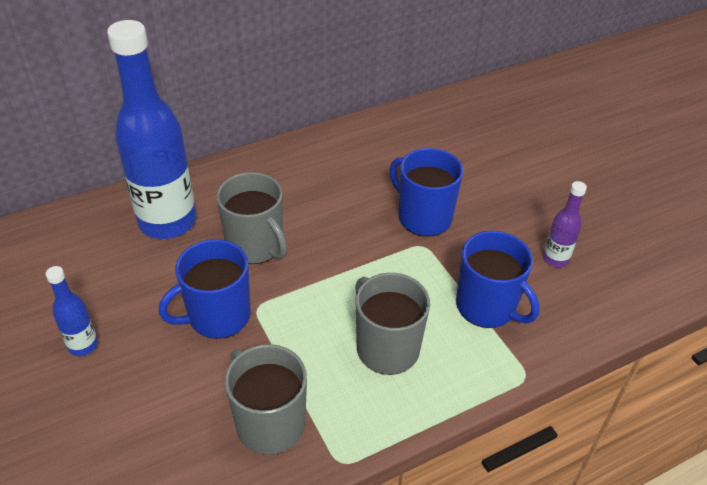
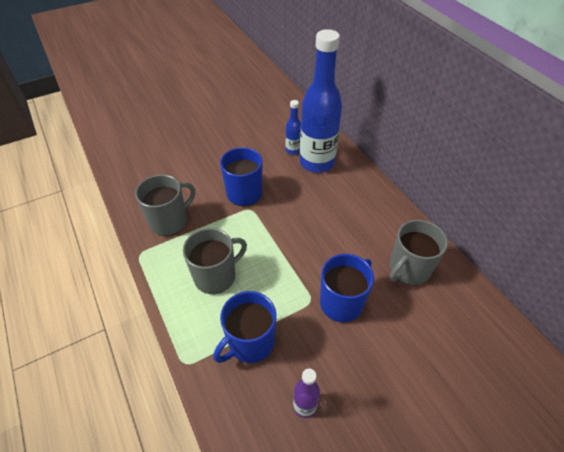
camera: 90 degrees right, 5 degrees up
blue bottle [46,266,98,356] -> blue bottle moved to [285,100,301,155]
grey mug [216,172,288,264] -> grey mug moved to [389,220,448,285]

